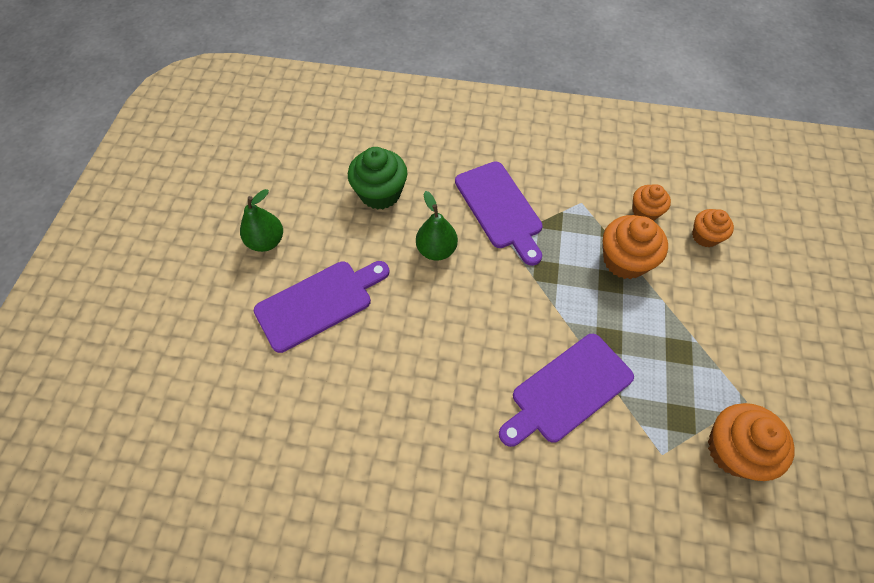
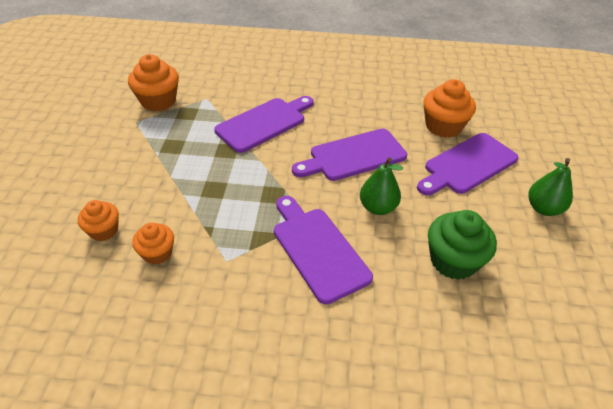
camera: 175 degrees right, 15 degrees down
orange cupcake [603,215,668,279] -> orange cupcake moved to [423,79,476,138]
none -> purple cutting board [292,129,407,181]

